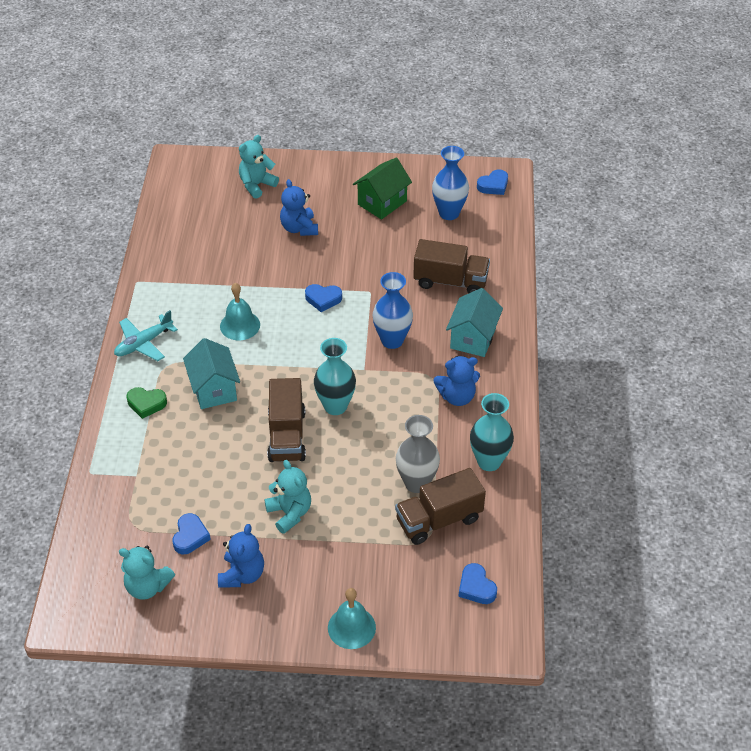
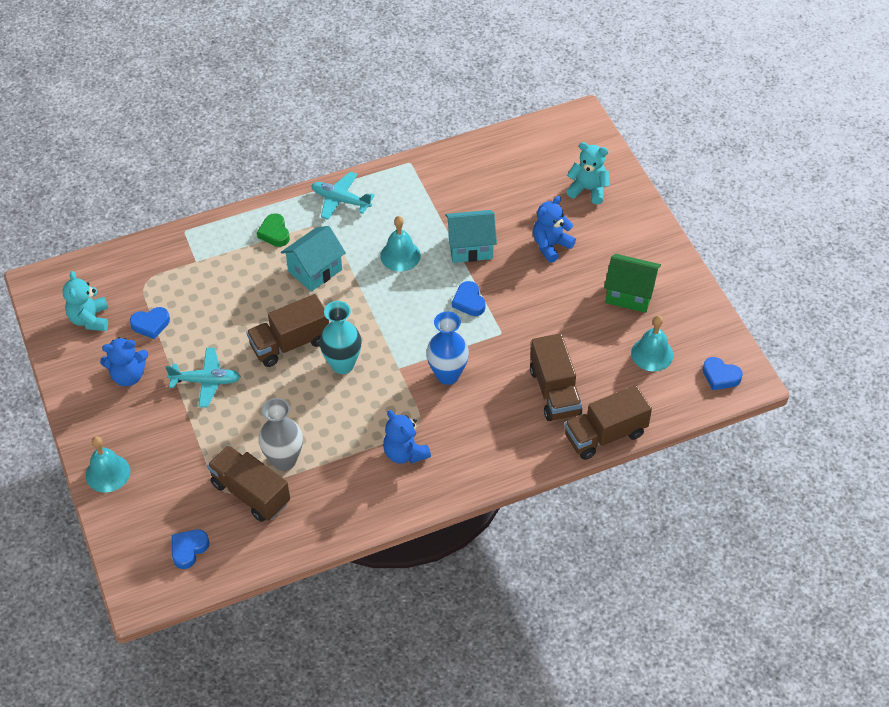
camera: 65 degrees right, 5 degrees up
turquoise teddy bear [264,460,311,534] -> turquoise plane [166,348,241,407]
blue vase [432,146,469,220] -> turquoise bell [631,315,674,371]
turquoise house [446,288,503,357] -> turquoise house moved to [445,210,497,263]
turquoise vase [470,393,514,471] -> none
none -> brown truck [564,385,652,460]

